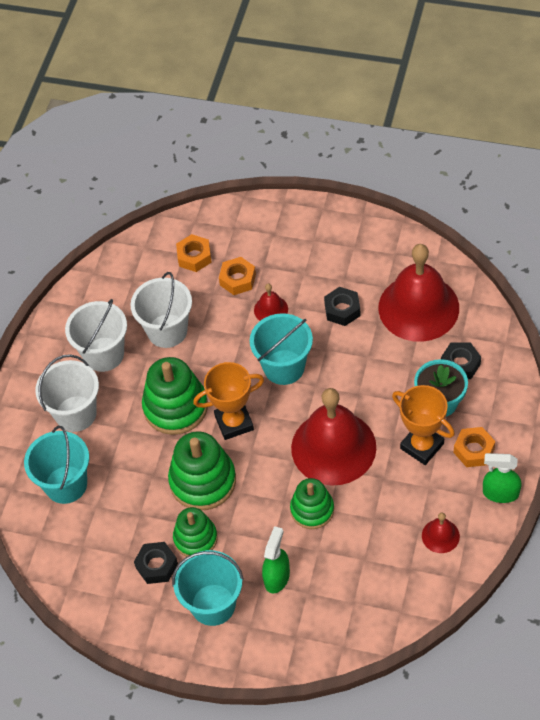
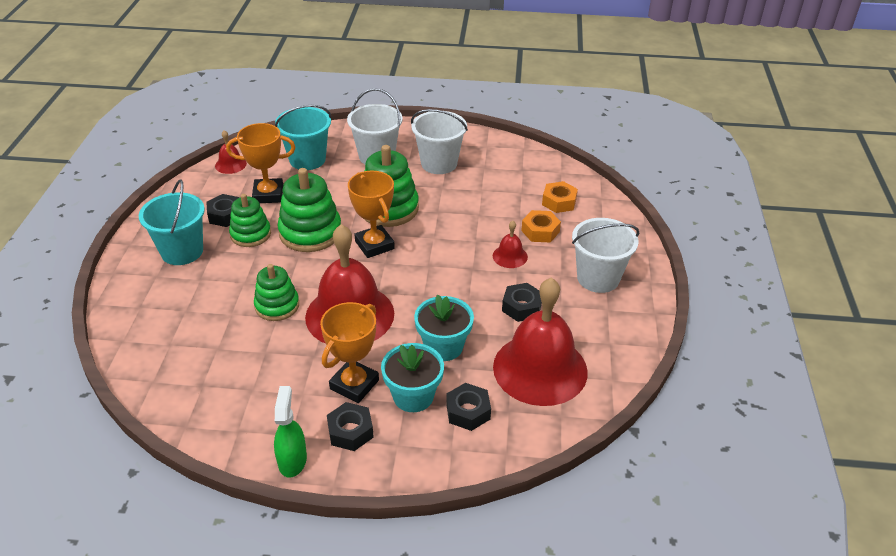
camera: 75 degrees right, 15 degrees down
white bucket [130,272,192,348] -> white bucket moved to [572,218,639,293]
turquoise bucket [250,313,313,385] -> none
green spray bottle [262,526,290,594] -> none
red bell [422,512,460,553] -> red bell moved to [215,130,247,174]
orange nut [454,427,495,467] -> black nut [327,402,374,451]
none -> orange trophy [226,123,295,203]
none -> turquoise flower pot [414,295,474,361]

